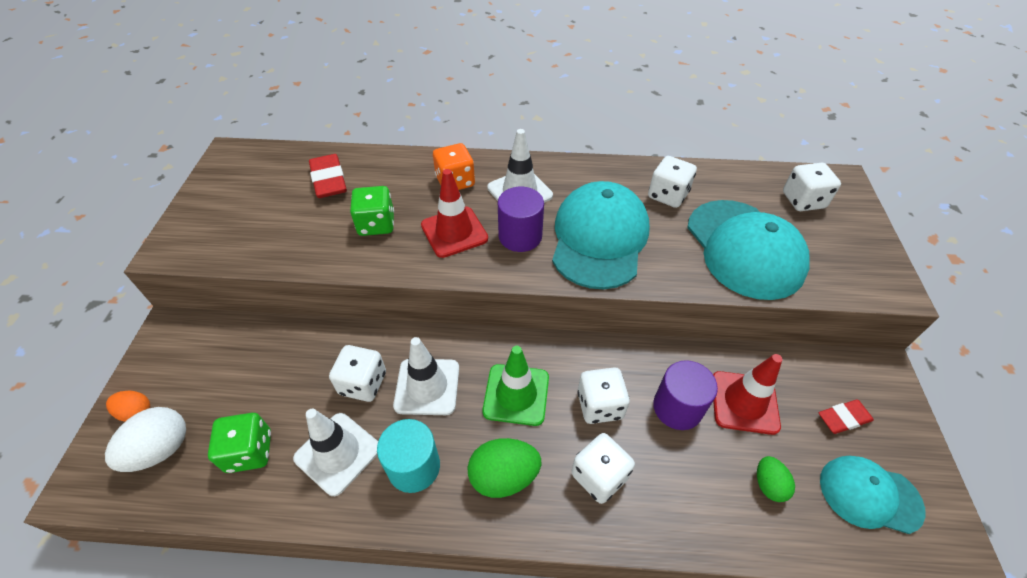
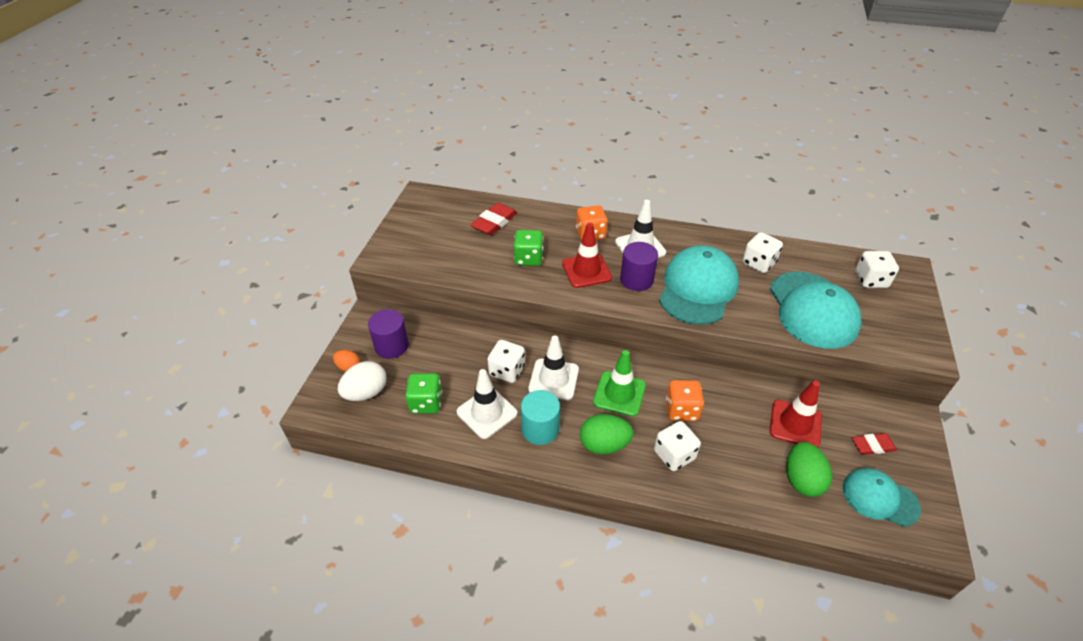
camera: 10 degrees right, 5 degrees down
red eraser [309,154,347,198] -> red eraser turned 45 degrees clockwise [470,203,517,235]
white dice [577,367,630,424] -> orange dice [666,380,704,421]
purple cylinder [653,360,718,430] -> purple cylinder moved to [368,309,409,359]
green egg [757,456,795,502] -> green egg [787,442,832,497], size x1.68

